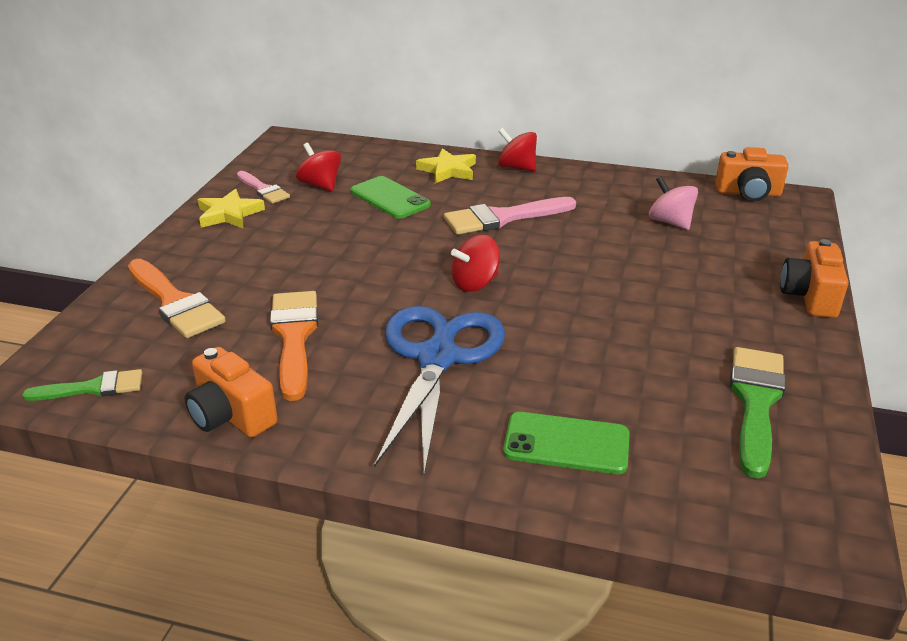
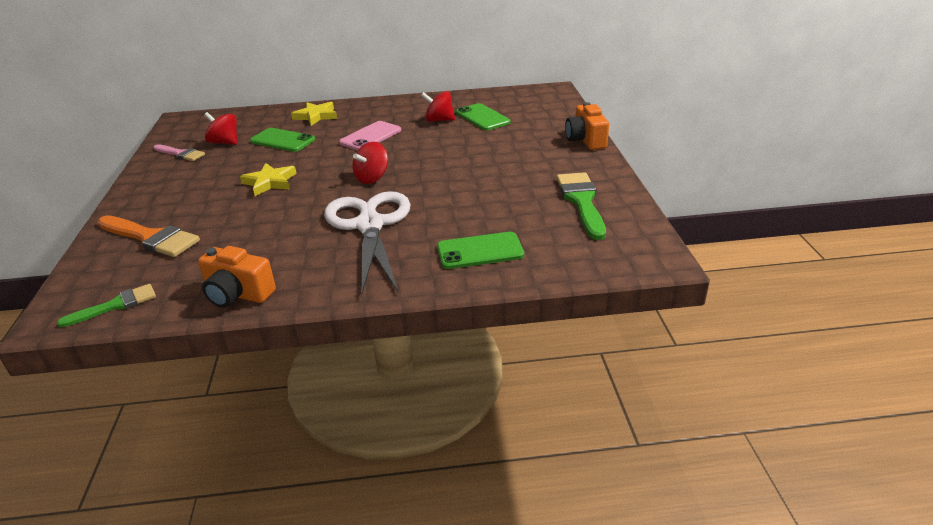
camera: 20 degrees left, 0 degrees up
yellow star [197,189,265,228] -> yellow star moved to [240,163,297,196]
orange brush [270,291,318,401] -> none
blue scissors [374,306,505,475] -> white scissors [324,191,411,295]
pink brush [444,197,576,235] -> pink phone [339,121,401,151]
red spinning top [498,128,537,171] -> red spinning top moved to [421,91,455,122]
pink spinning top [649,176,698,230] -> green phone [456,103,511,130]
orange camera [715,147,789,201] -> none

